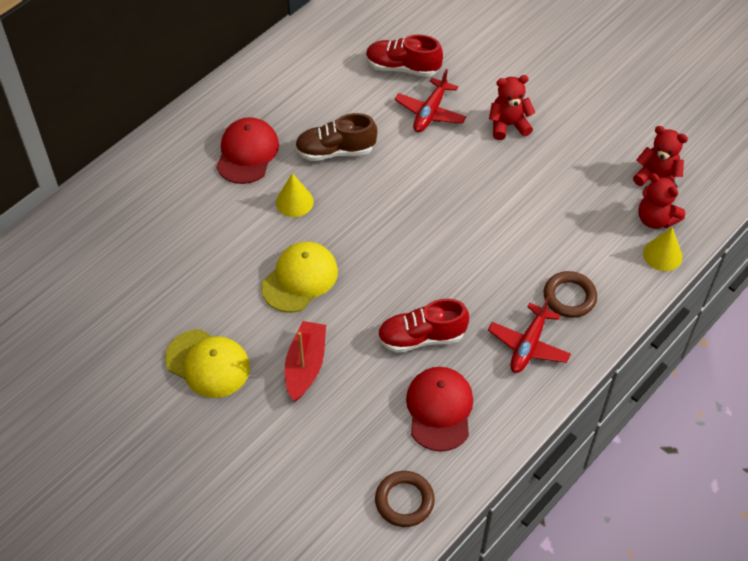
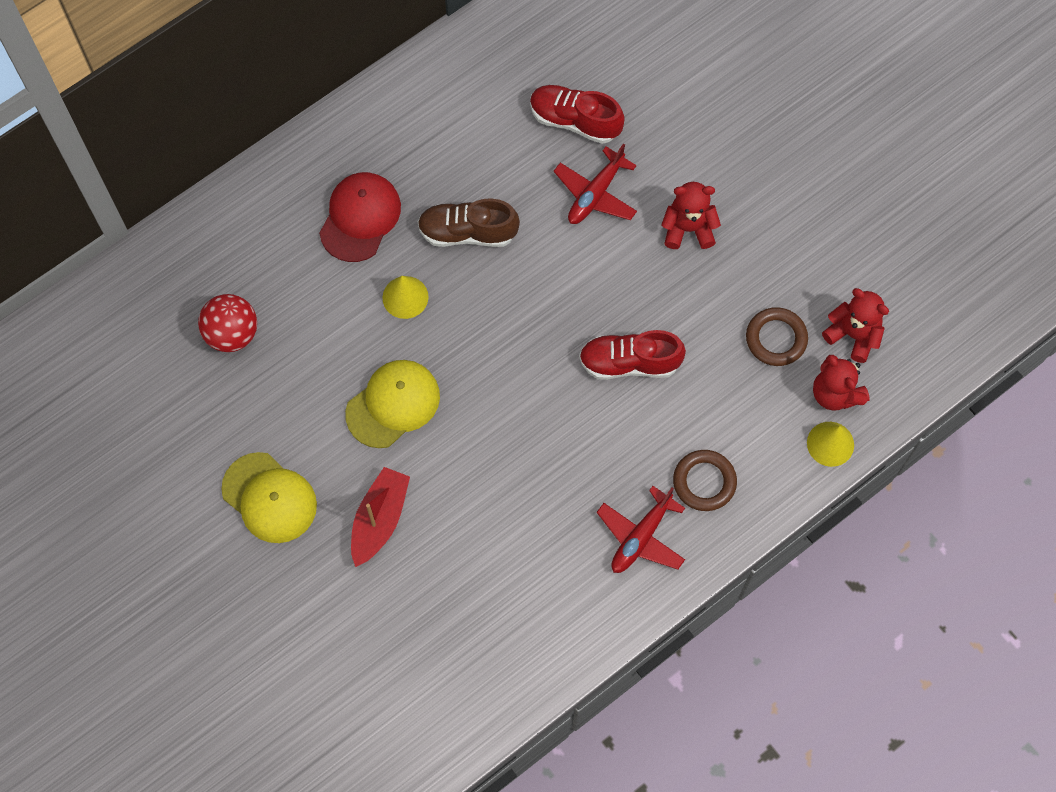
camera: 10 degrees right, 15 degrees up
brown ring [375,471,435,527] -> brown ring moved to [746,307,808,366]
red shoe [377,299,469,353] -> red shoe moved to [579,330,686,380]
red cap [406,367,473,451] -> none
none -> red ball [198,294,257,352]

